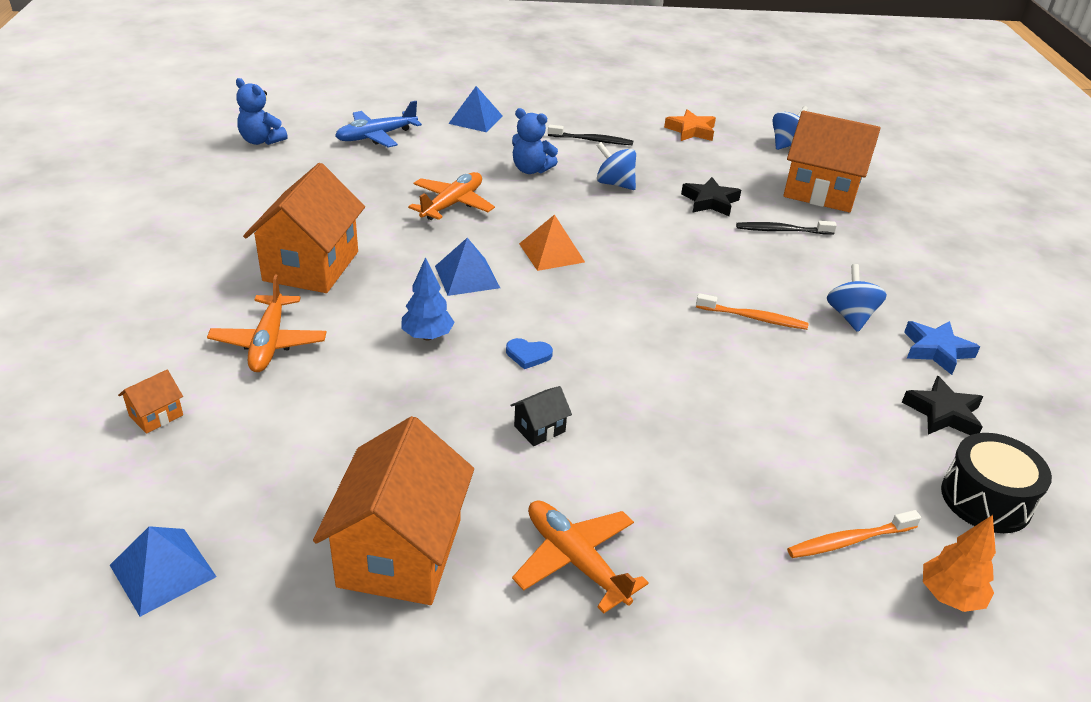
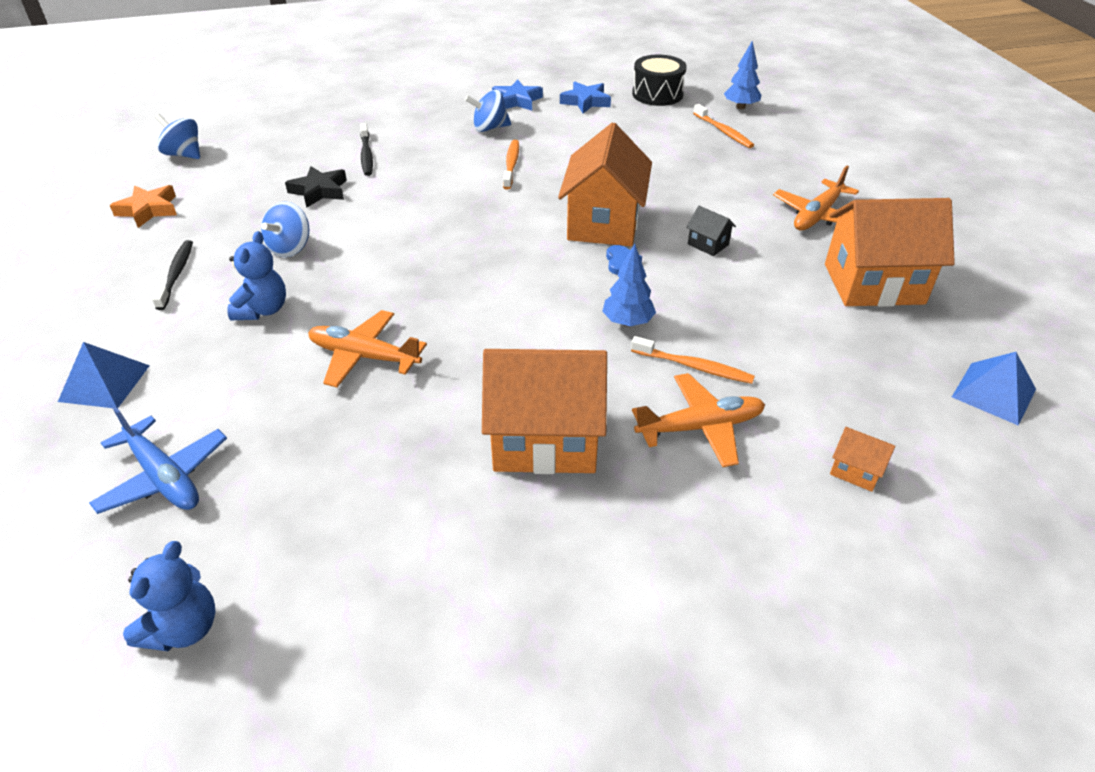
camera: 100 degrees left, 5 degrees up
blue pyramid [435,238,500,296] -> none
orange pyramid [519,214,585,271] -> none
orange house [783,110,881,212] -> orange house moved to [558,123,652,246]
black star [902,376,983,435] -> blue star [560,81,611,113]
orange tree [923,515,996,612] -> blue tree [724,41,761,109]
none -> orange toothbrush [631,336,755,384]

